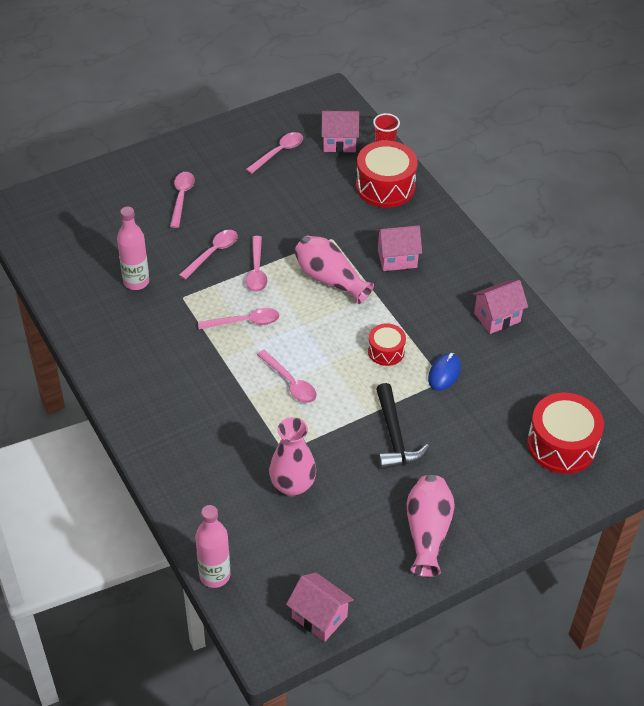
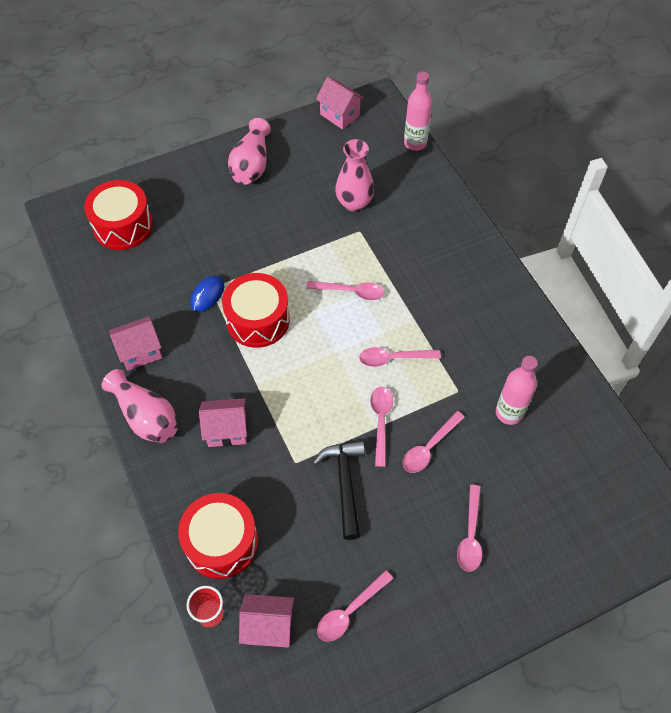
camera: 175 degrees left, 10 degrees up
pink spoon [257,350,317,403] -> pink spoon turned 135 degrees clockwise [306,281,384,300]
pink vase [294,236,374,304] -> pink vase moved to [102,369,178,443]
red drum [368,323,406,366] -> red drum [222,273,290,348], size x1.79
black hammer [376,383,429,469] -> black hammer moved to [313,441,365,540]

